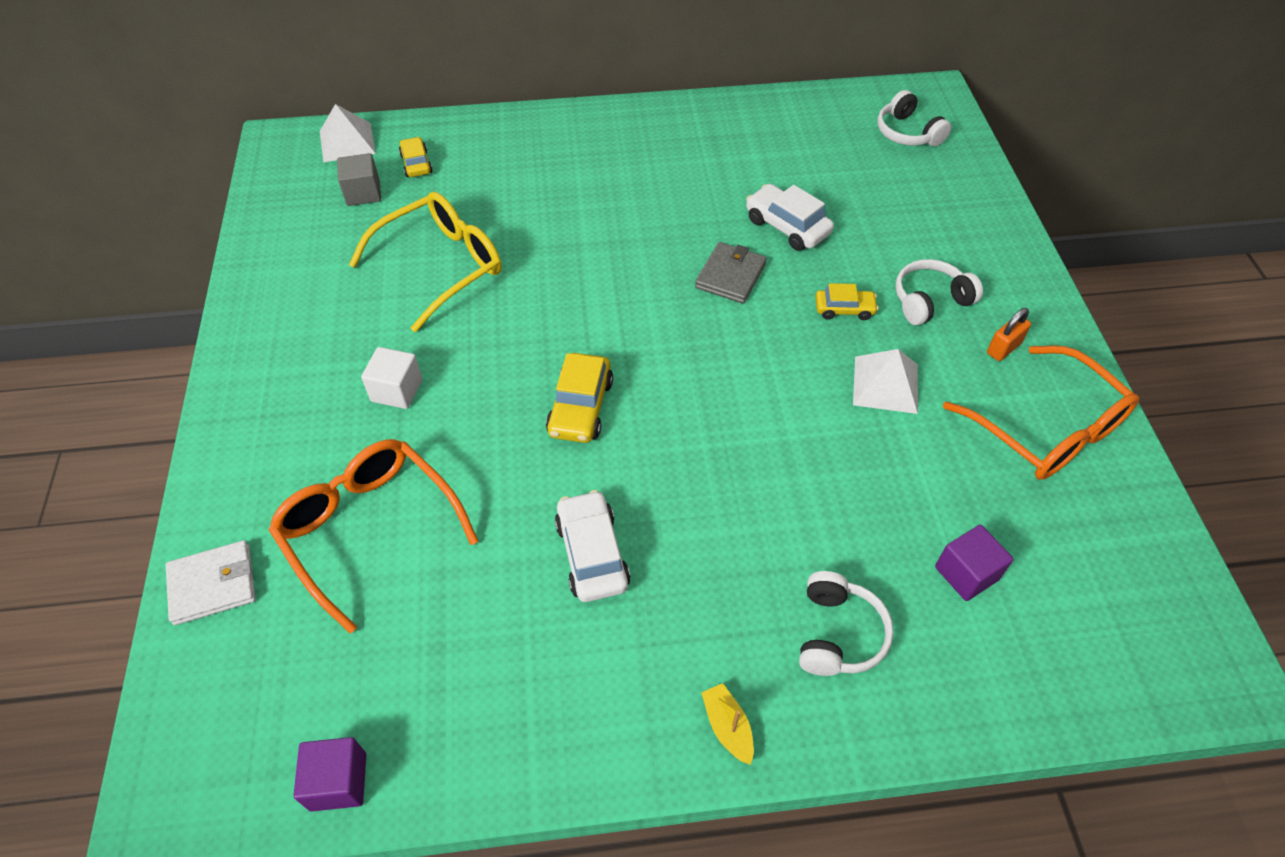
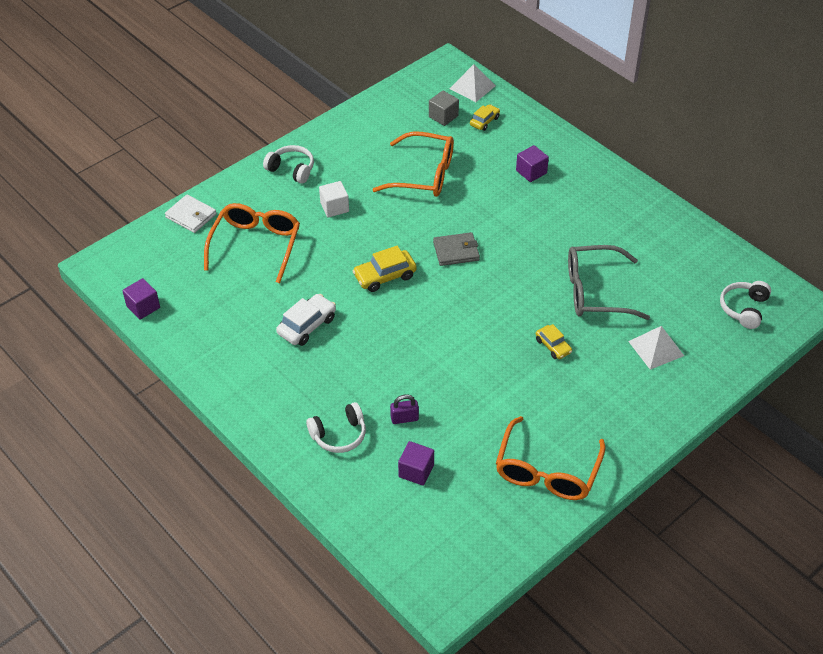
camera: 55 degrees right, 5 degrees down
yellow glasses [349,192,502,332] -> orange glasses [372,131,454,197]
grey wallet [695,242,767,304] -> grey wallet moved to [433,232,480,266]
yellow boat [701,683,754,765] -> none
white car [746,184,834,251] -> grey glasses [568,245,650,320]
white pyramid [853,349,918,414] -> white pyramid moved to [628,326,684,370]
white headphones [895,259,983,325] -> white headphones moved to [263,145,314,184]
orange padlock [987,308,1031,361] -> none
none -> purple padlock [390,394,419,424]
none -> purple cube [516,145,549,182]

